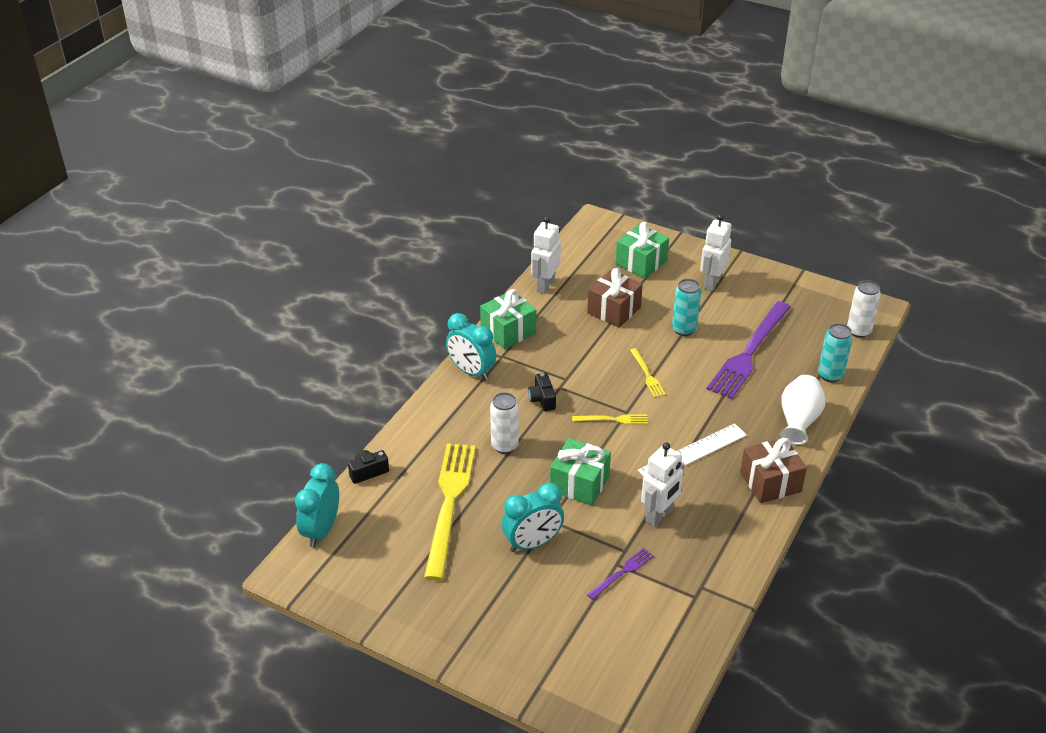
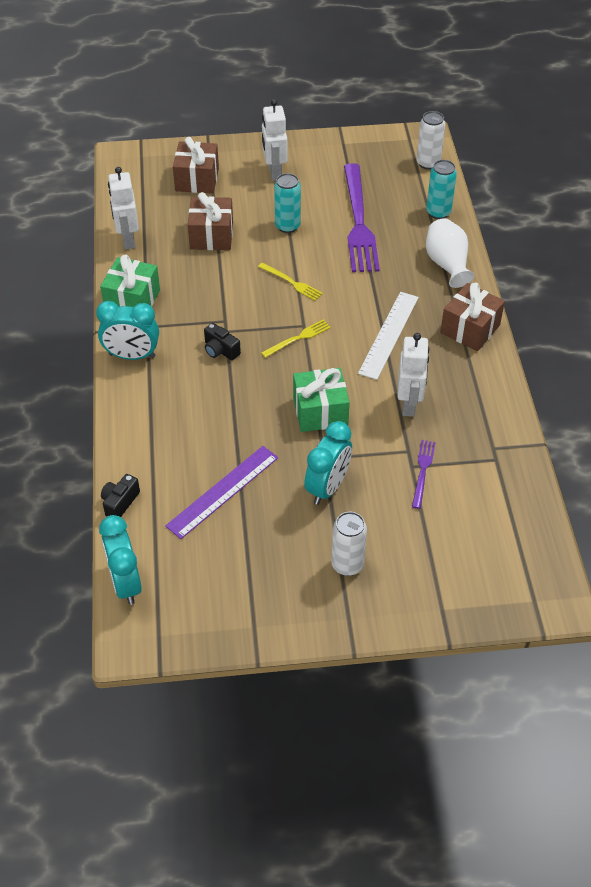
camera: 35 degrees left, 10 degrees up
yellow fork [424,443,476,581] -> purple ruler [165,446,278,539]
white can [490,392,519,454] -> white can moved to [331,512,367,576]
green gift [615,222,669,279] -> brown gift [173,137,219,194]

